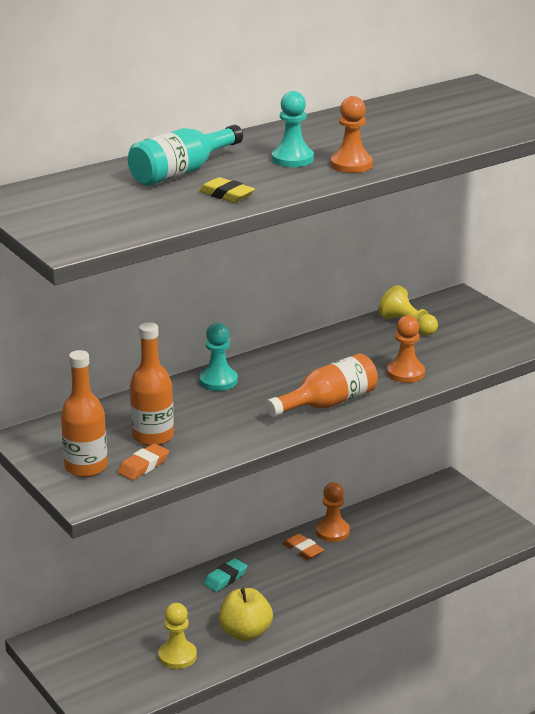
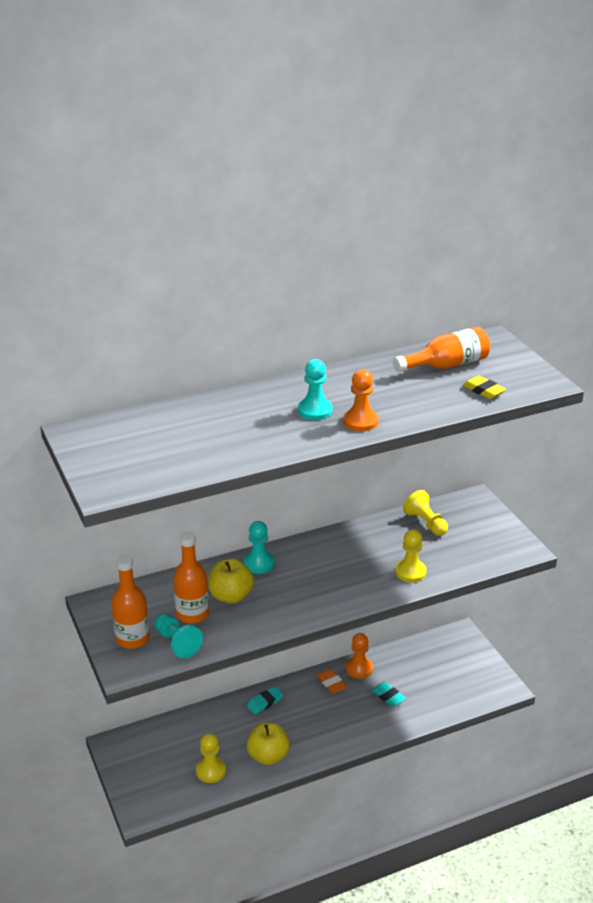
camera: 10 degrees right, 5 degrees up
orange eraser [118,443,169,480] -> turquoise pawn [154,613,203,658]
turquoise bottle [128,125,243,186] -> none
yellow eraser [199,177,255,203] -> yellow eraser moved to [463,376,506,399]
orange bottle [265,353,378,417] -> orange bottle moved to [393,327,490,372]
orange pawn [387,315,425,383] -> yellow pawn [395,529,426,583]
none -> yellow apple [208,558,254,603]
none -> turquoise eraser [372,682,406,707]

